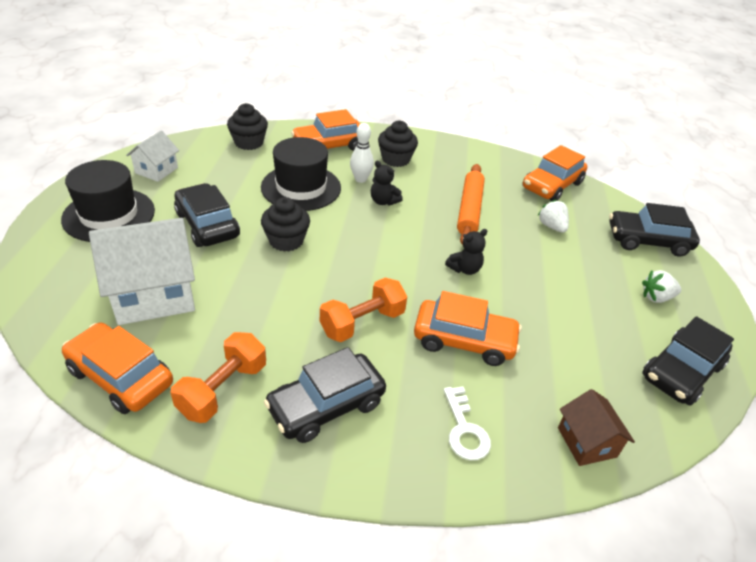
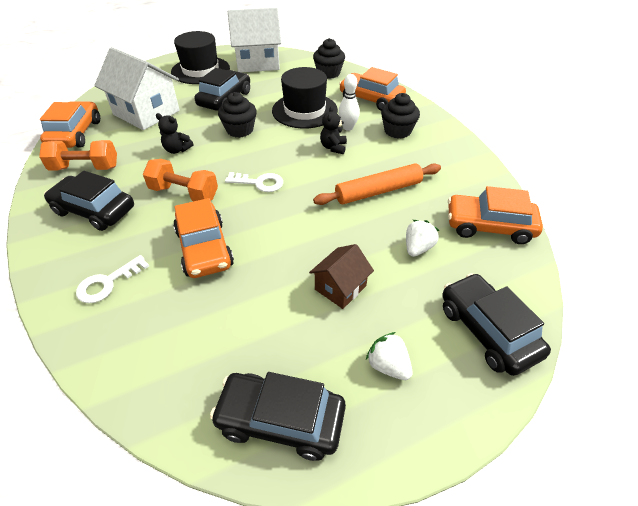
camera: 60 degrees right, 5 degrees up
white house [126,130,179,182] -> white house [228,8,281,72], size x1.88
black teddy bear [445,229,487,275] -> black teddy bear moved to [156,113,194,154]
brown house [558,389,635,466] -> brown house moved to [309,244,374,309]
none -> white key [225,172,283,192]

